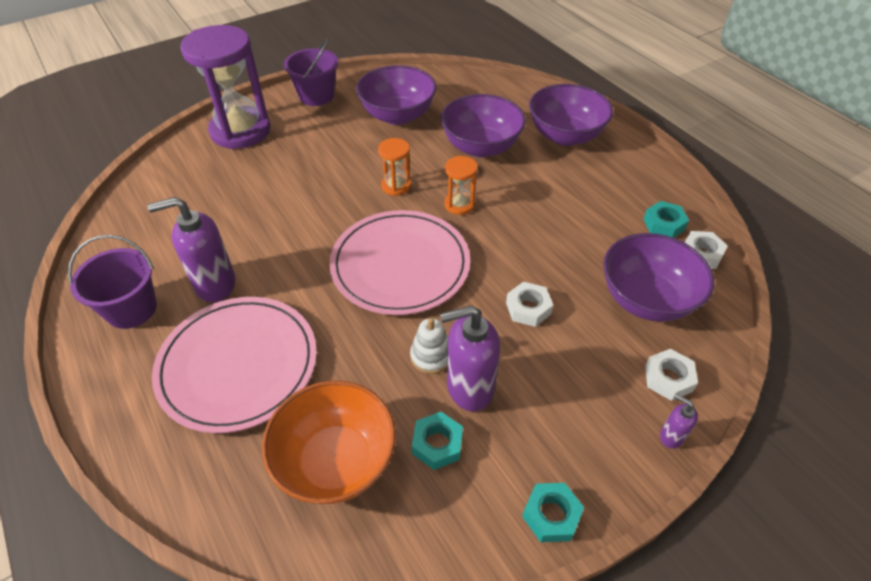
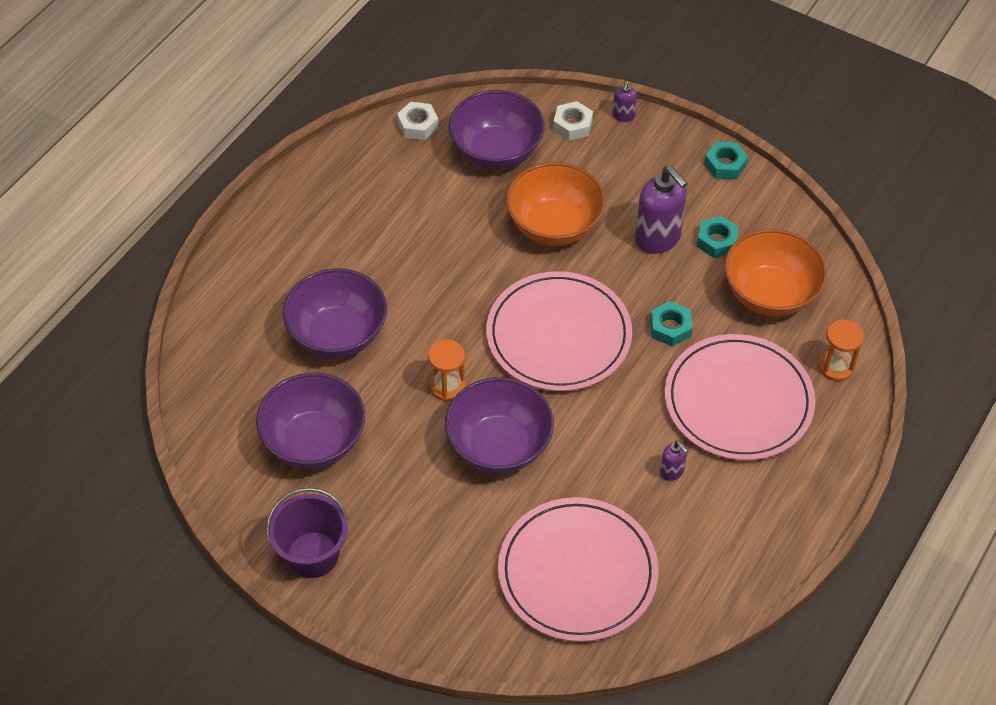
camera: 115 degrees left, 5 degrees up
purple bucket [68,235,157,329] -> none
purple soap dispenser [147,197,236,302] -> purple soap dispenser [660,441,688,481], size x0.48
purple hourglass [181,25,271,149] -> none
white stacking toy [410,318,448,374] -> none
orange hourglass [444,156,478,215] -> orange hourglass moved to [818,319,864,381]
white nut [506,282,553,327] -> orange bowl [506,162,605,246]
purple bowl [529,84,613,146] -> purple bowl moved to [445,377,554,474]
turquoise nut [644,201,689,238] -> turquoise nut moved to [650,301,693,347]
none -> pink plate [498,497,659,642]

